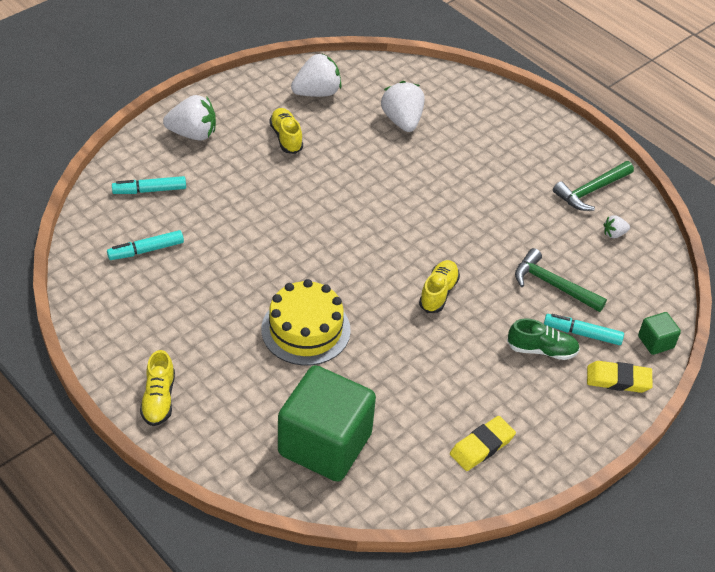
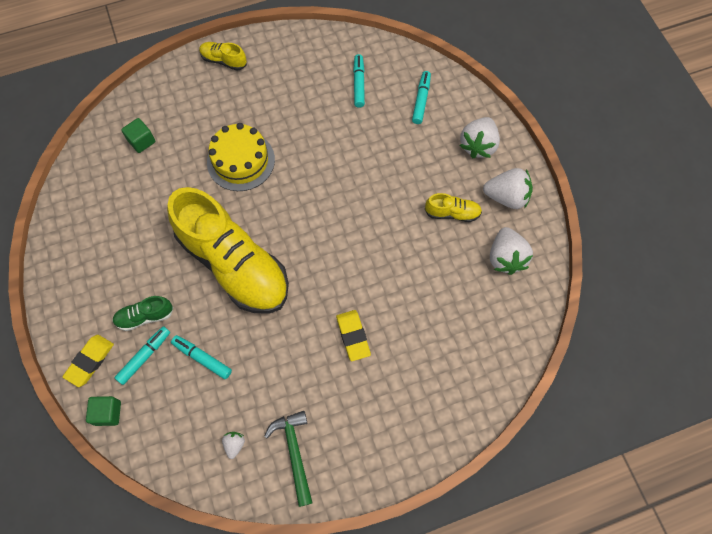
camera: 115 degrees right, 20 degrees up
green cube [278,365,376,482] -> green cube [121,118,155,153], size x0.42
white strawberry [381,81,424,132] -> white strawberry moved to [483,168,533,209]
yellow shoe [419,260,460,313] -> yellow shoe [167,187,289,314], size x2.50
yellow eraser [450,416,516,471] -> yellow eraser moved to [336,310,371,361]
green shoe [507,318,580,360] -> green shoe turned 45 degrees clockwise [112,296,173,331]
green hammer [515,248,607,312] -> turquoise marker [171,335,232,379]

